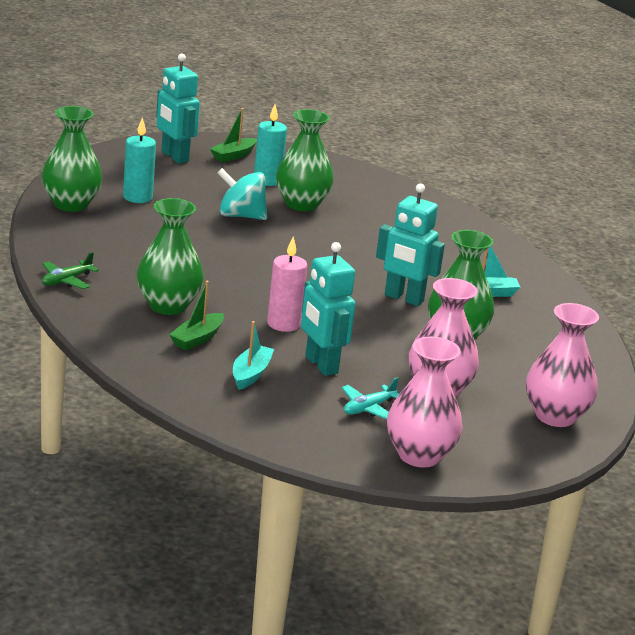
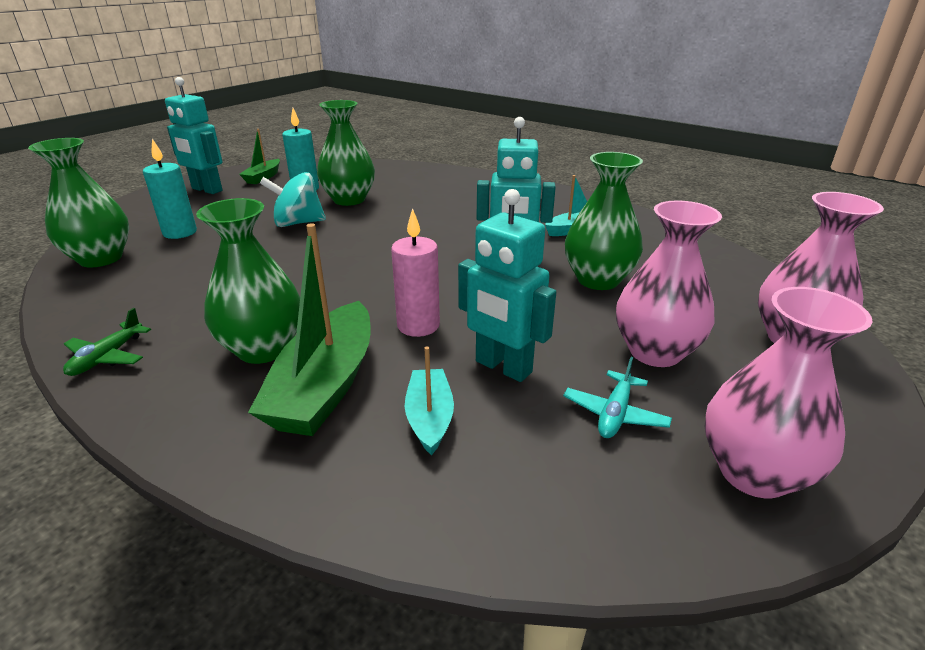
camera: 20 degrees left, 5 degrees up
green boat [169,281,224,350] -> green boat [248,223,371,436], size x1.84

